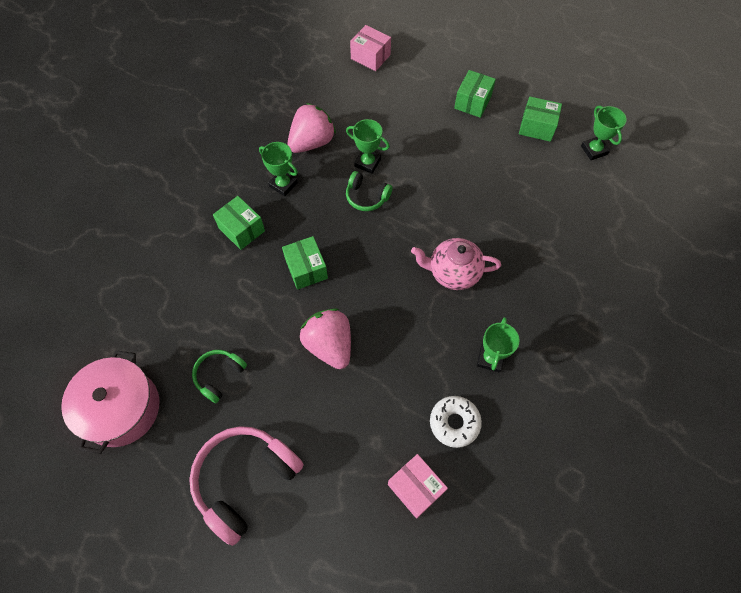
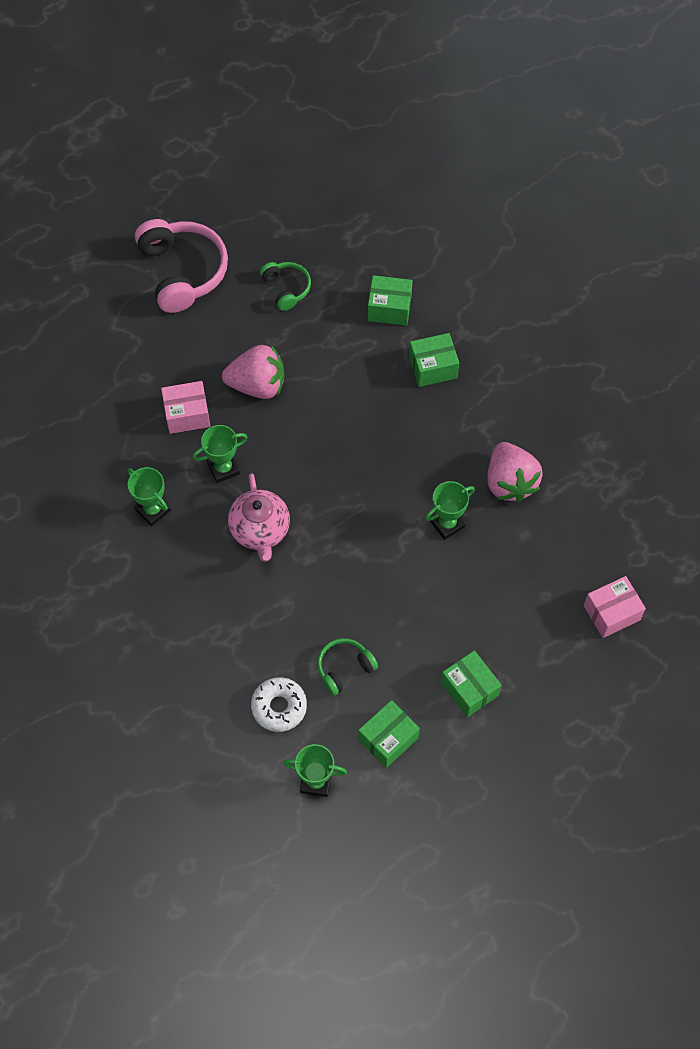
camera: 120 degrees right, 0 degrees up
pink pot [61,350,159,454] -> none
green trophy [259,142,298,196] -> green trophy moved to [193,425,248,483]
green box [282,236,328,290] -> green box moved to [368,275,413,326]
green headphones [346,171,392,211] -> green headphones moved to [317,638,378,696]
pink box [388,454,448,519] -> pink box moved to [161,381,210,434]
pink teapot [411,238,501,290] -> pink teapot turned 135 degrees clockwise [228,473,290,562]
white donut [430,396,482,448] -> white donut moved to [251,677,307,732]

